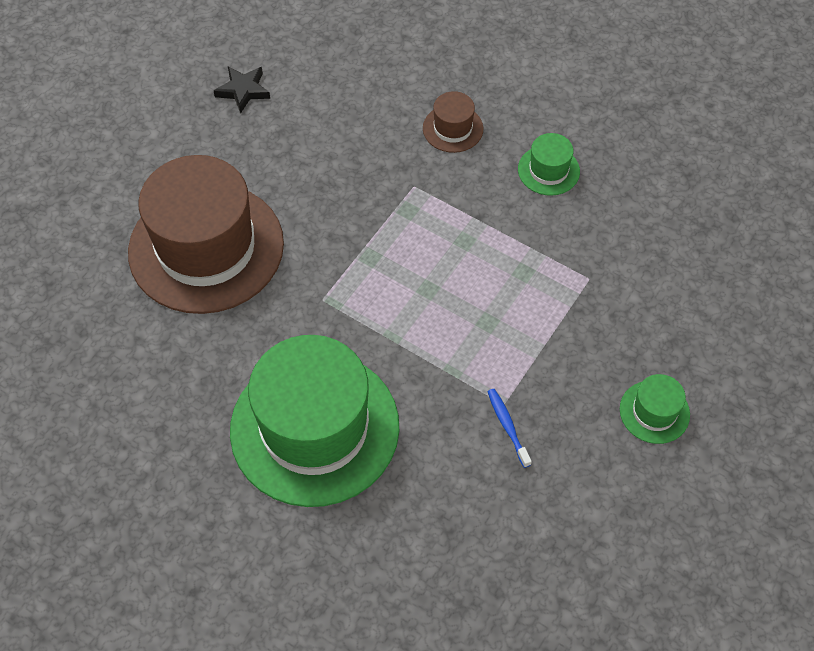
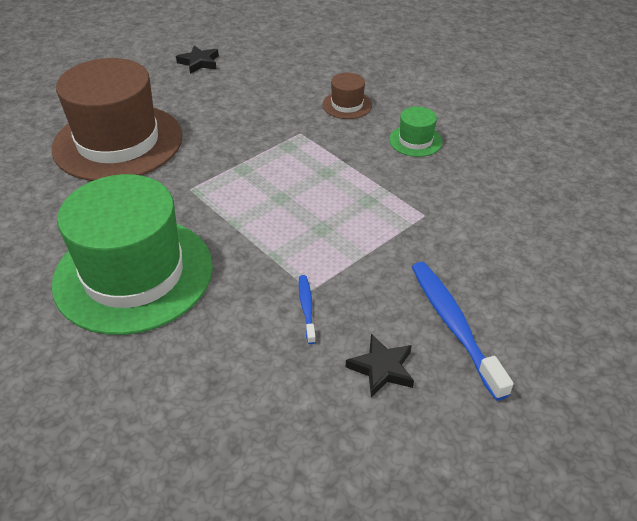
camera: 15 degrees right, 15 degrees down
green hat [620,374,690,444] -> blue toothbrush [412,262,514,401]
none -> black star [346,334,414,397]

